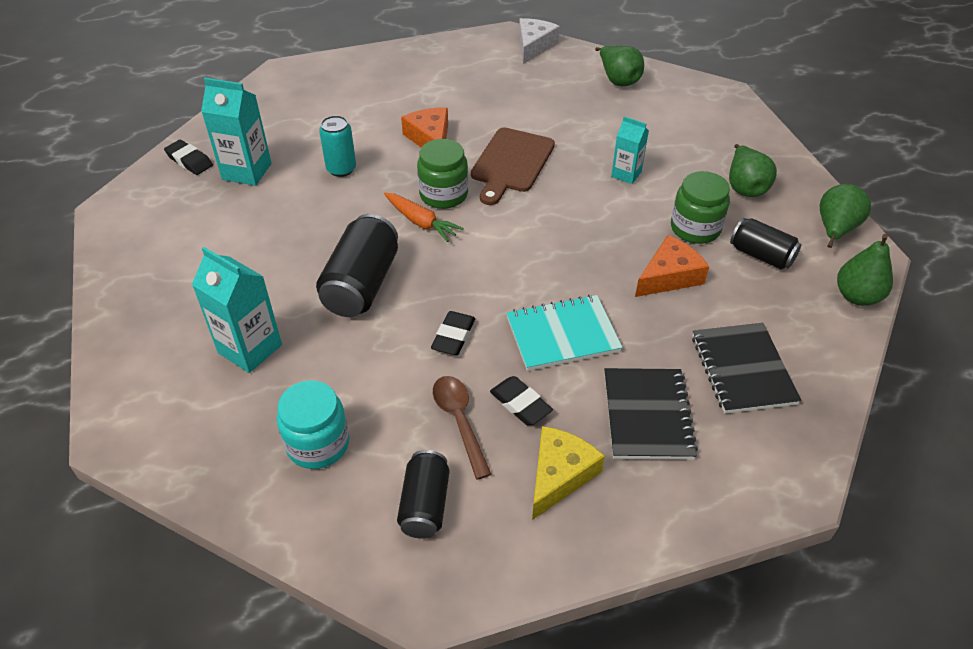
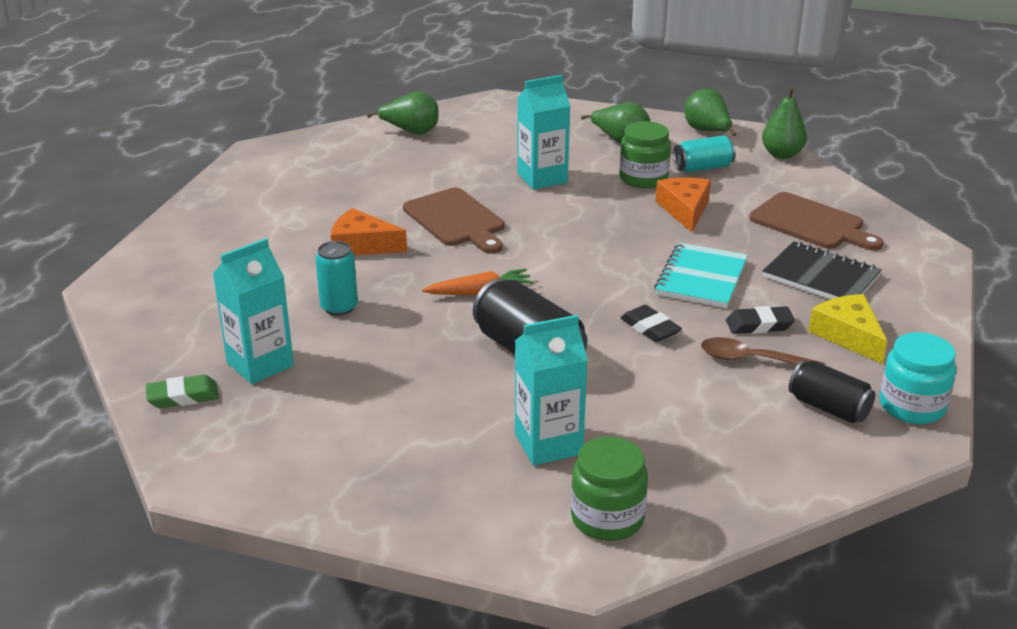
camera: 55 degrees left, 15 degrees down
black eraser [164,140,213,175] -> green eraser [146,375,219,408]
turquoise jar [277,380,349,469] -> turquoise jar moved to [879,332,956,424]
green jar [417,139,468,209] -> green jar moved to [571,437,648,541]
white cheese [519,18,560,64] -> none
turquoise carton [611,116,649,184] -> turquoise carton [517,75,570,190], size x1.61
black notebook [692,323,801,414] -> brown cutting board [749,192,884,251]
black can [730,218,801,269] -> turquoise can [673,135,736,172]

